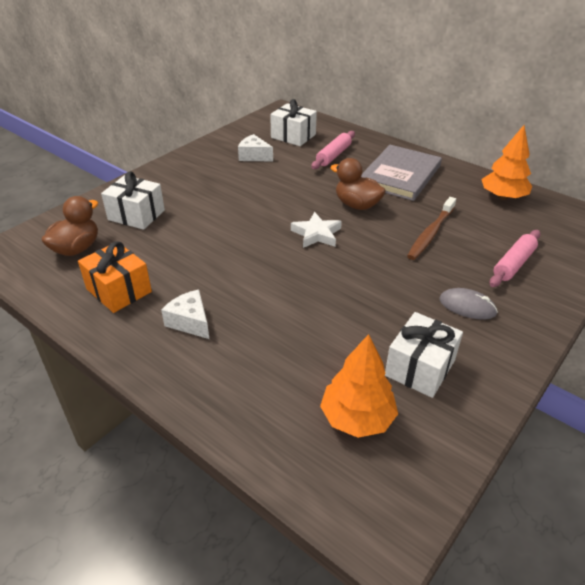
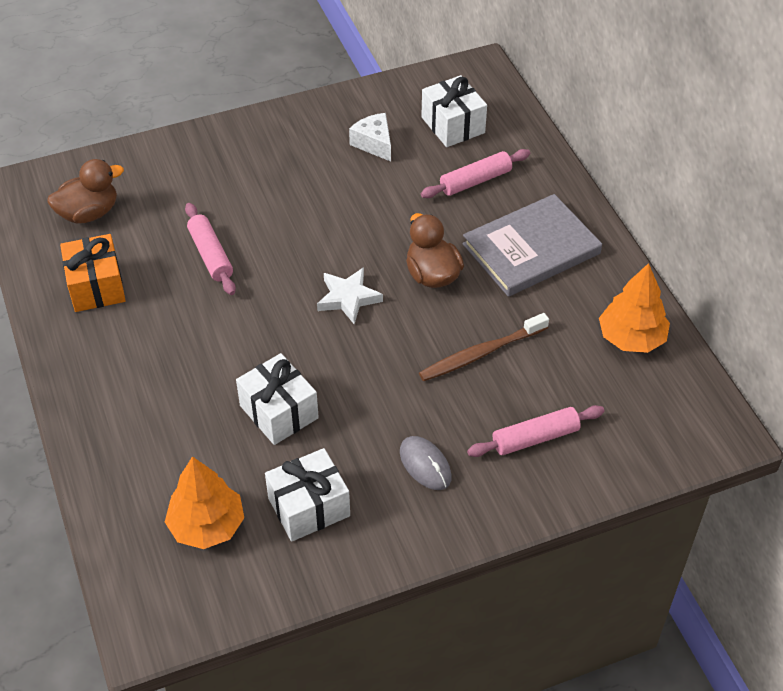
camera: 30 degrees right, 10 degrees up
white gift [101,171,165,230] -> white gift moved to [236,353,319,445]
white cheese [161,290,209,339] -> none
none -> pink rolling pin [185,203,236,295]

